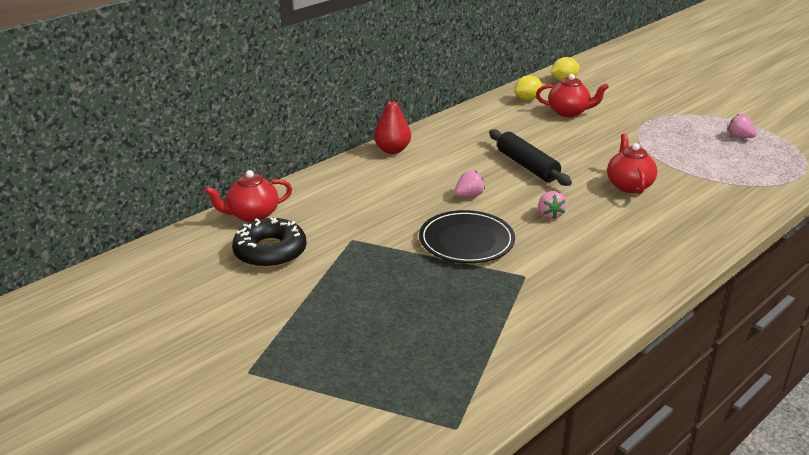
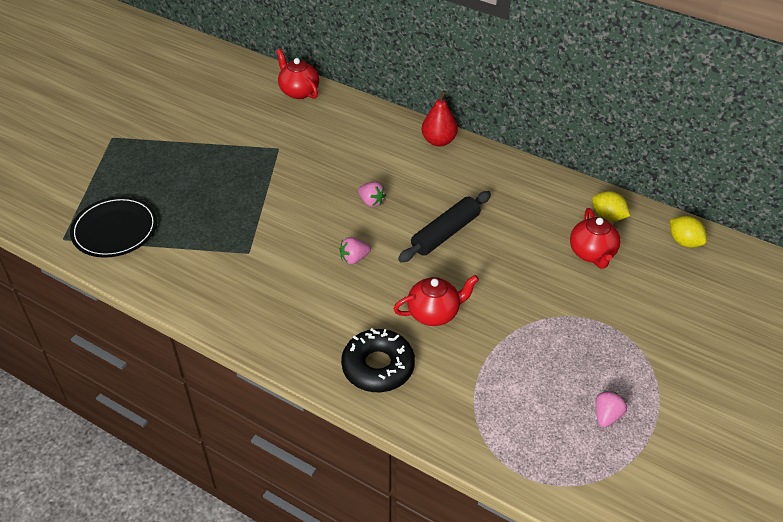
camera: 75 degrees right, 15 degrees up
black donut [232,217,307,268] -> black donut moved to [341,328,415,392]
black plate [419,210,515,263] -> black plate moved to [70,196,157,258]

